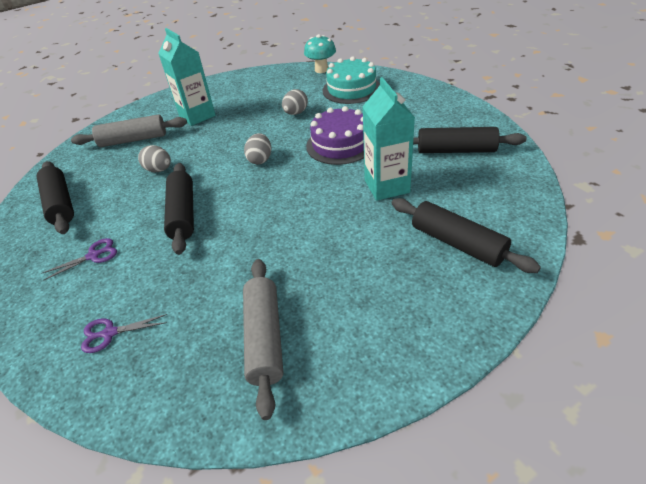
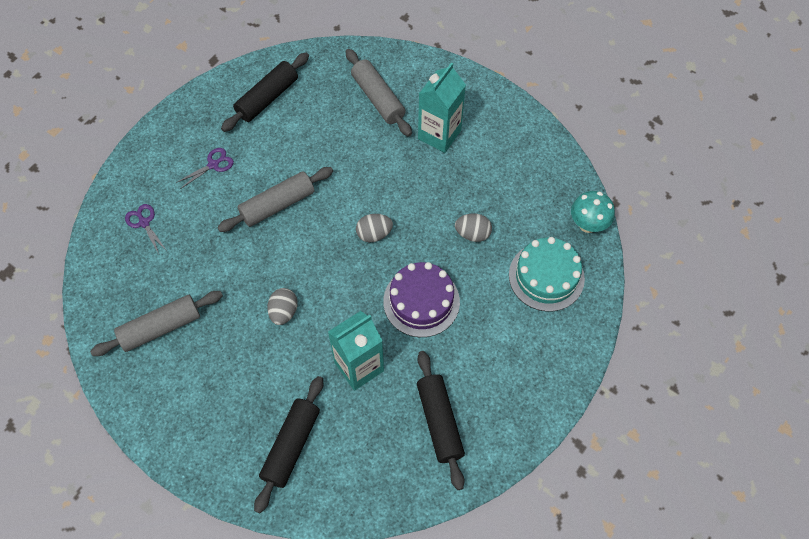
camera: 65 degrees right, 20 degrees up
purple scissors [41,238,117,281] -> purple scissors turned 75 degrees counterclockwise [176,148,234,189]
grey egg [138,145,171,172] -> grey egg moved to [267,288,298,325]
black rolling pin [164,163,194,255] -> grey rolling pin [217,167,333,232]

